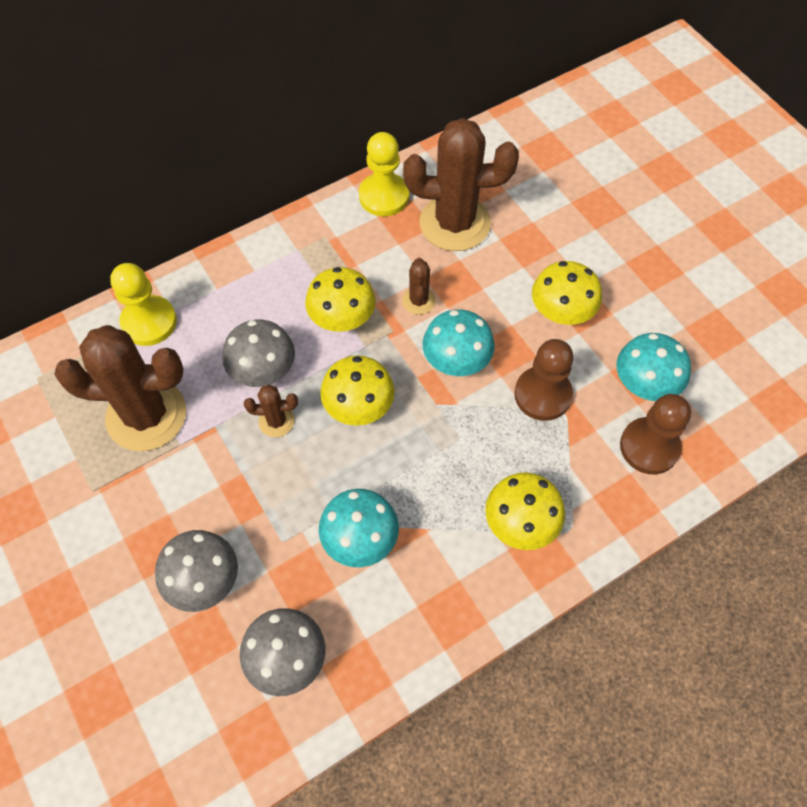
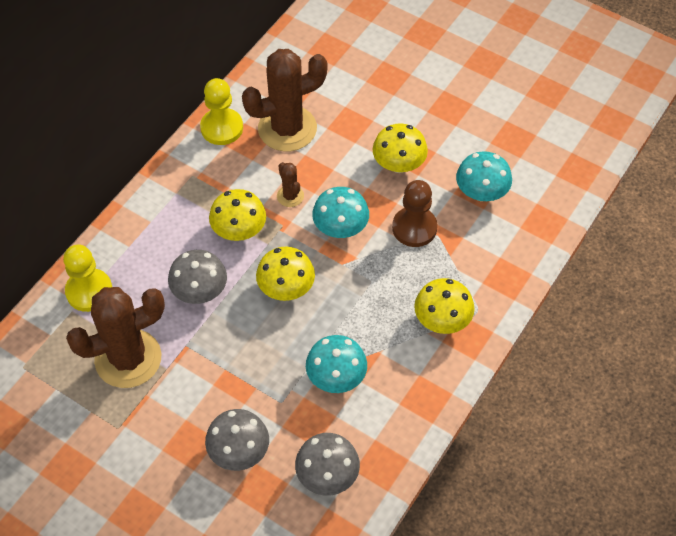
camera: 25 degrees left, 5 degrees down
brown cactus [244,385,298,437] -> none
brown pawn [620,394,691,474] -> none

